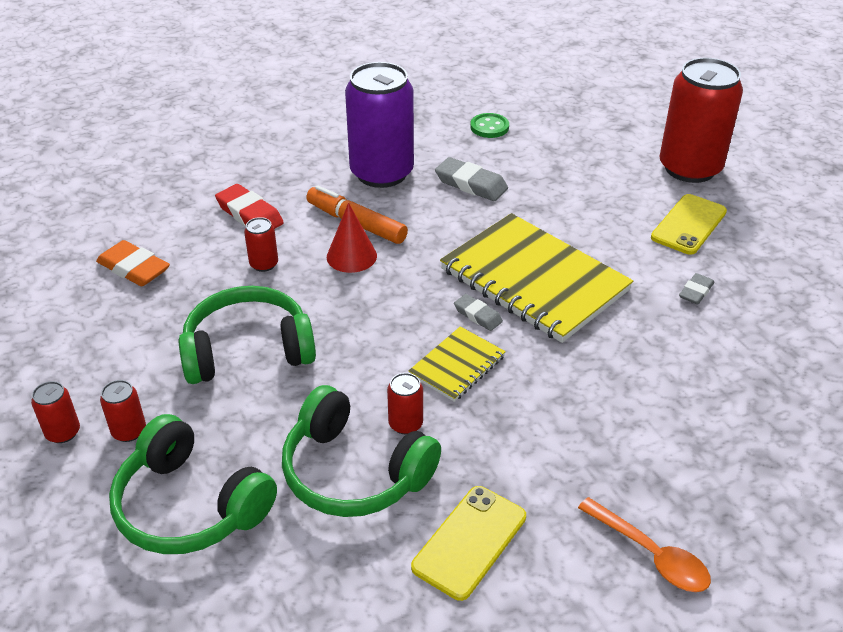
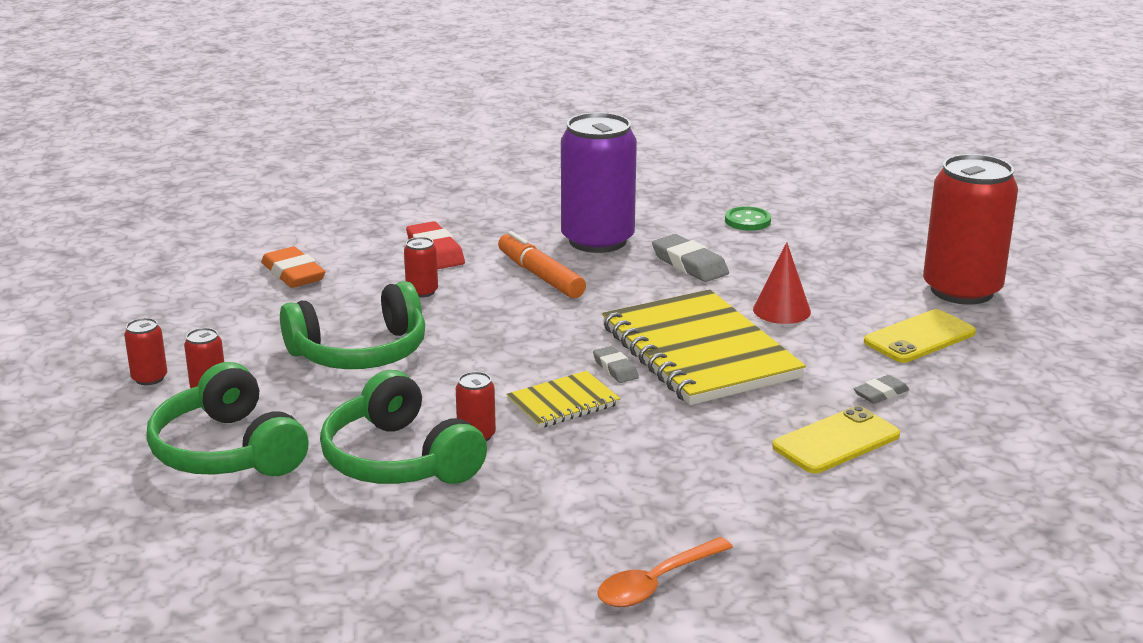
camera: 20 degrees right, 15 degrees down
green headphones [179,286,316,384] -> green headphones turned 150 degrees clockwise [280,281,425,369]
red cone [327,203,377,273] -> red cone moved to [753,242,811,324]
yellow phone [411,486,526,601] -> yellow phone moved to [772,406,900,473]
orange spoon [578,497,711,592] -> orange spoon turned 75 degrees clockwise [598,537,733,607]

